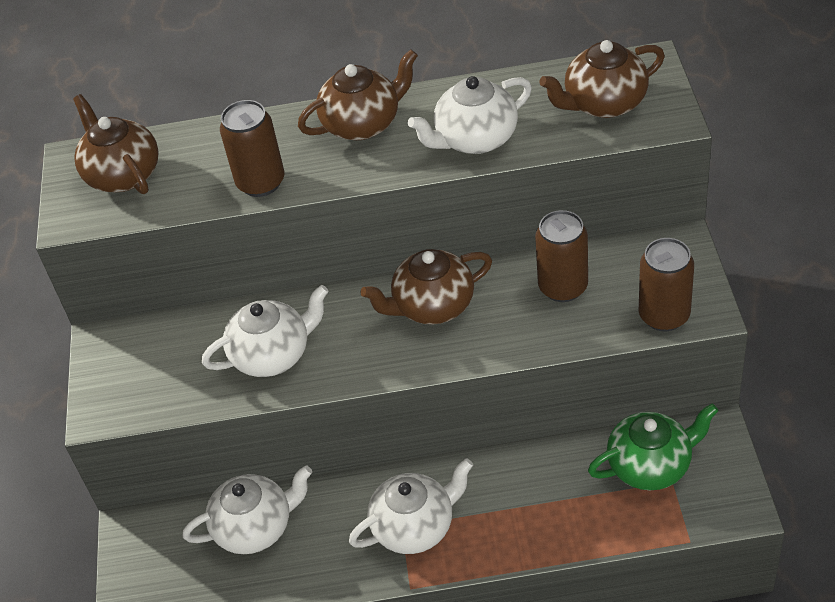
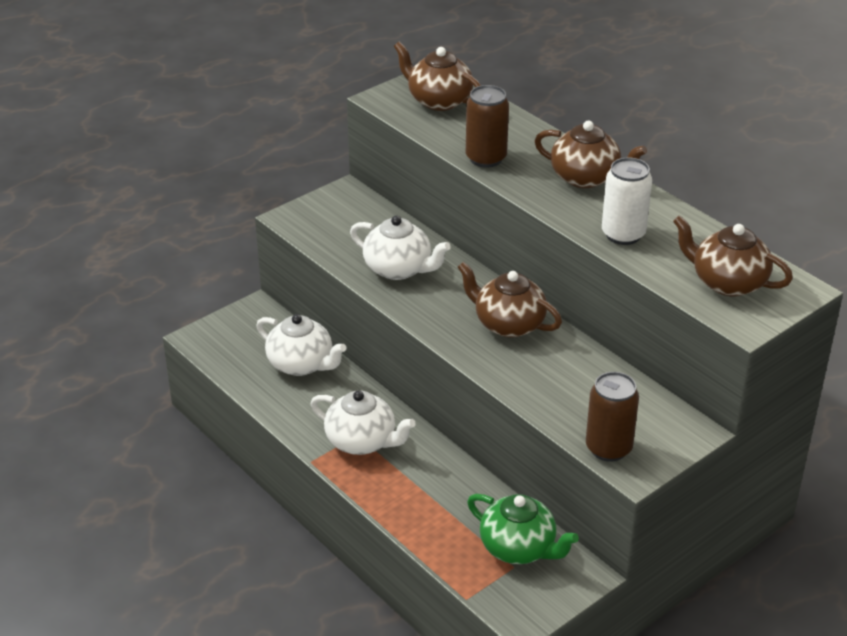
camera: 50 degrees right, 10 degrees down
brown teapot [73,94,159,194] -> brown teapot turned 75 degrees counterclockwise [394,42,481,111]
white teapot [408,76,532,154] -> white can [602,157,652,245]
brown can [535,210,588,302] -> none

